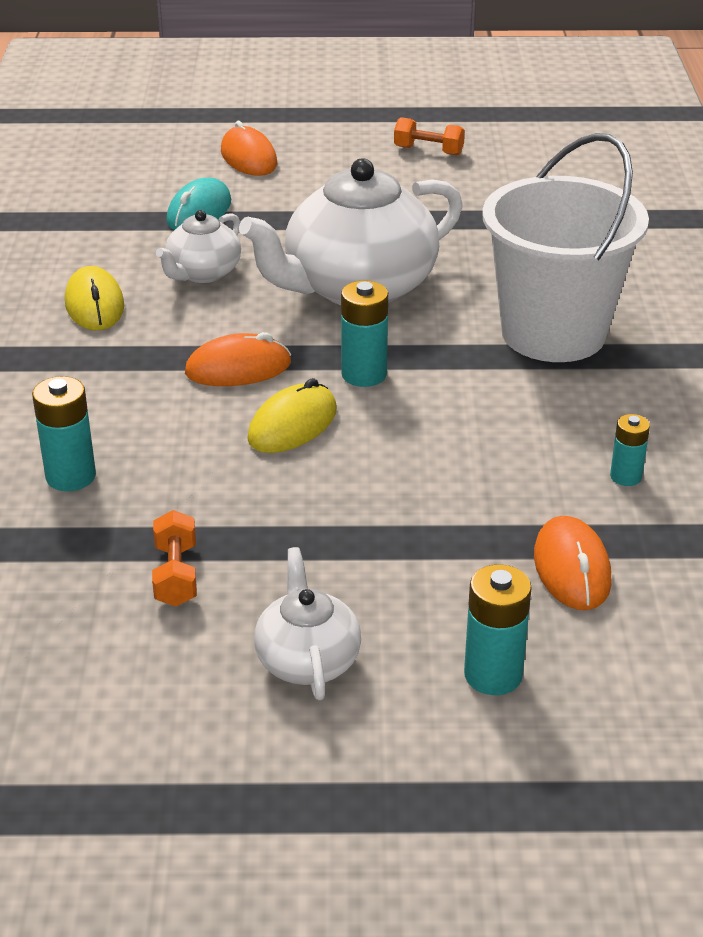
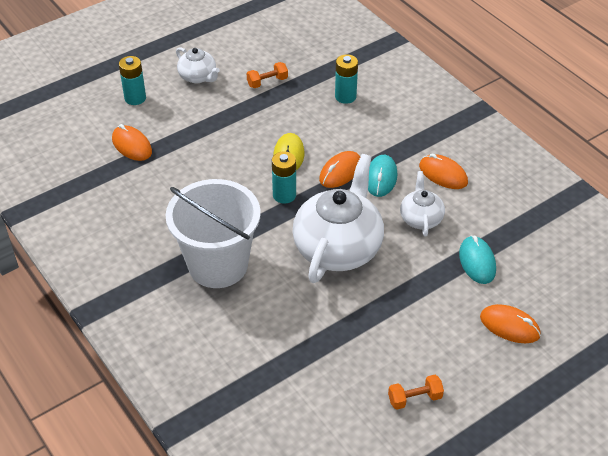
camera: 145 degrees right, 10 degrees up
yellow mouse [65,266,124,330] -> orange mouse [419,153,468,189]
orange dumbbell [152,510,197,606] -> orange dumbbell turned 75 degrees counterclockwise [247,62,288,88]
turquoise battery [610,414,650,486] -> none
none -> turquoise mouse [368,155,397,197]

